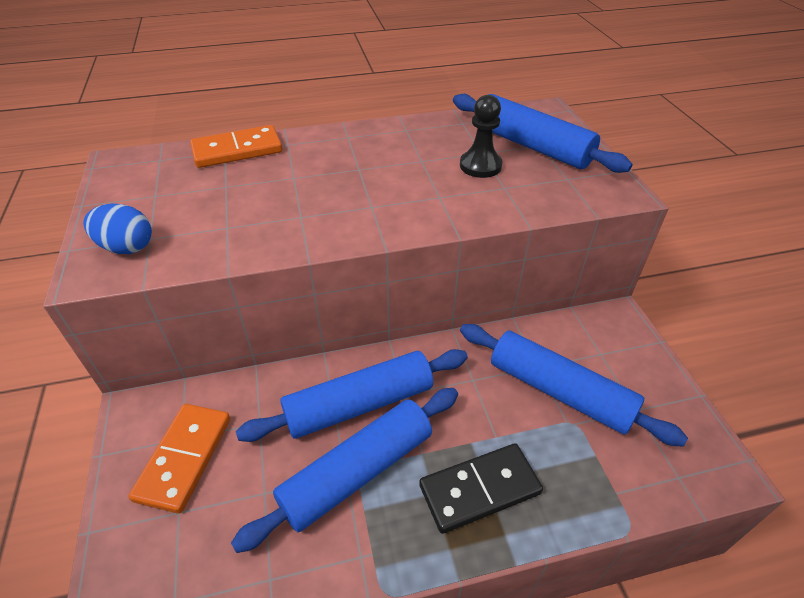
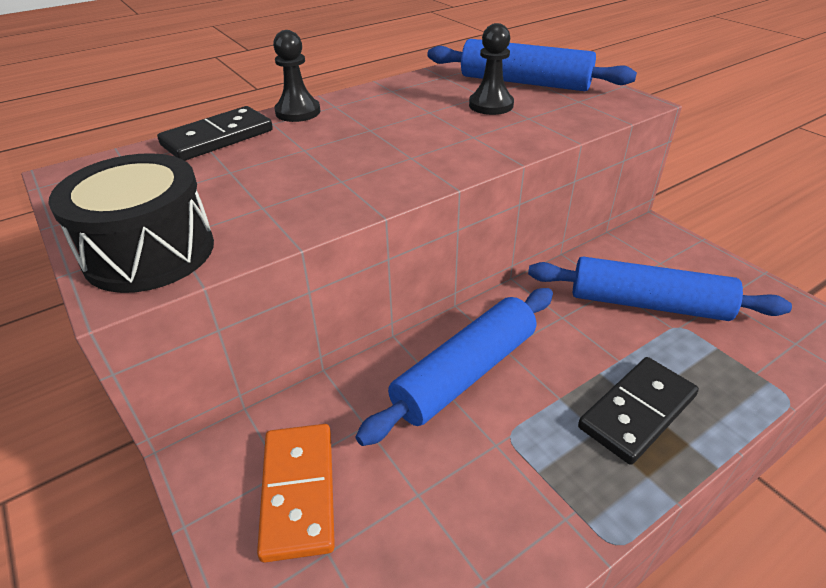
camera: 20 degrees left, 5 degrees down
blue egg [83,204,152,254] -> black drum [48,153,214,293]
orange domino [190,125,283,168] -> black domino [157,106,273,161]
blue rolling pin [231,388,458,553] -> none
none -> black pawn [273,30,320,122]

